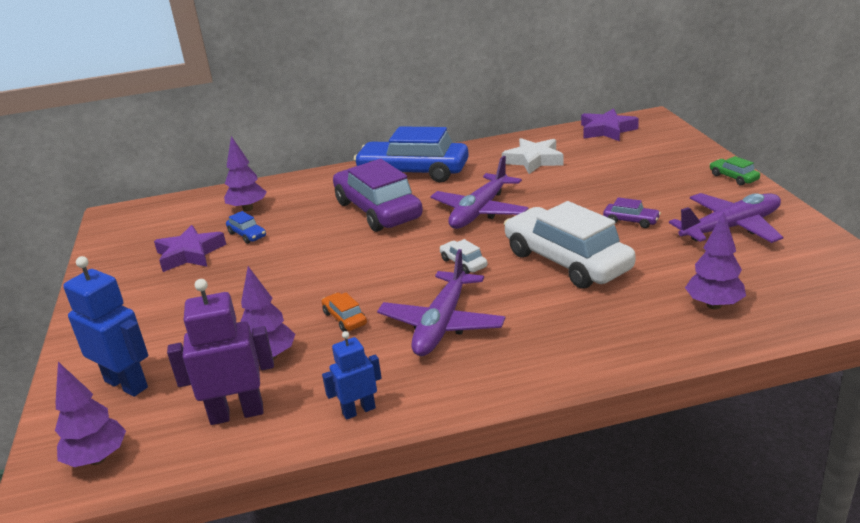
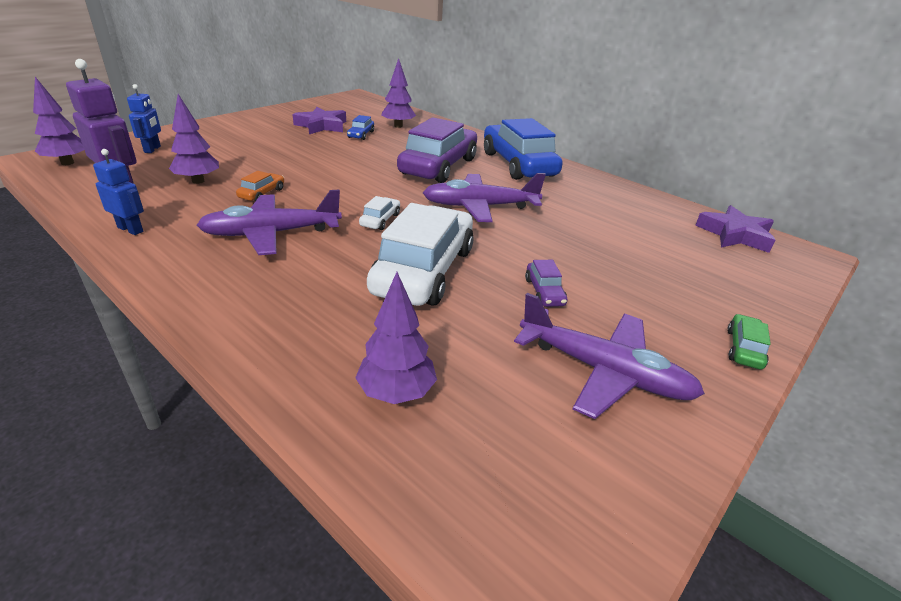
camera: 50 degrees right, 5 degrees up
blue robot [63,256,148,397] -> blue robot [127,84,161,153], size x0.60
white star [502,138,564,174] -> none

